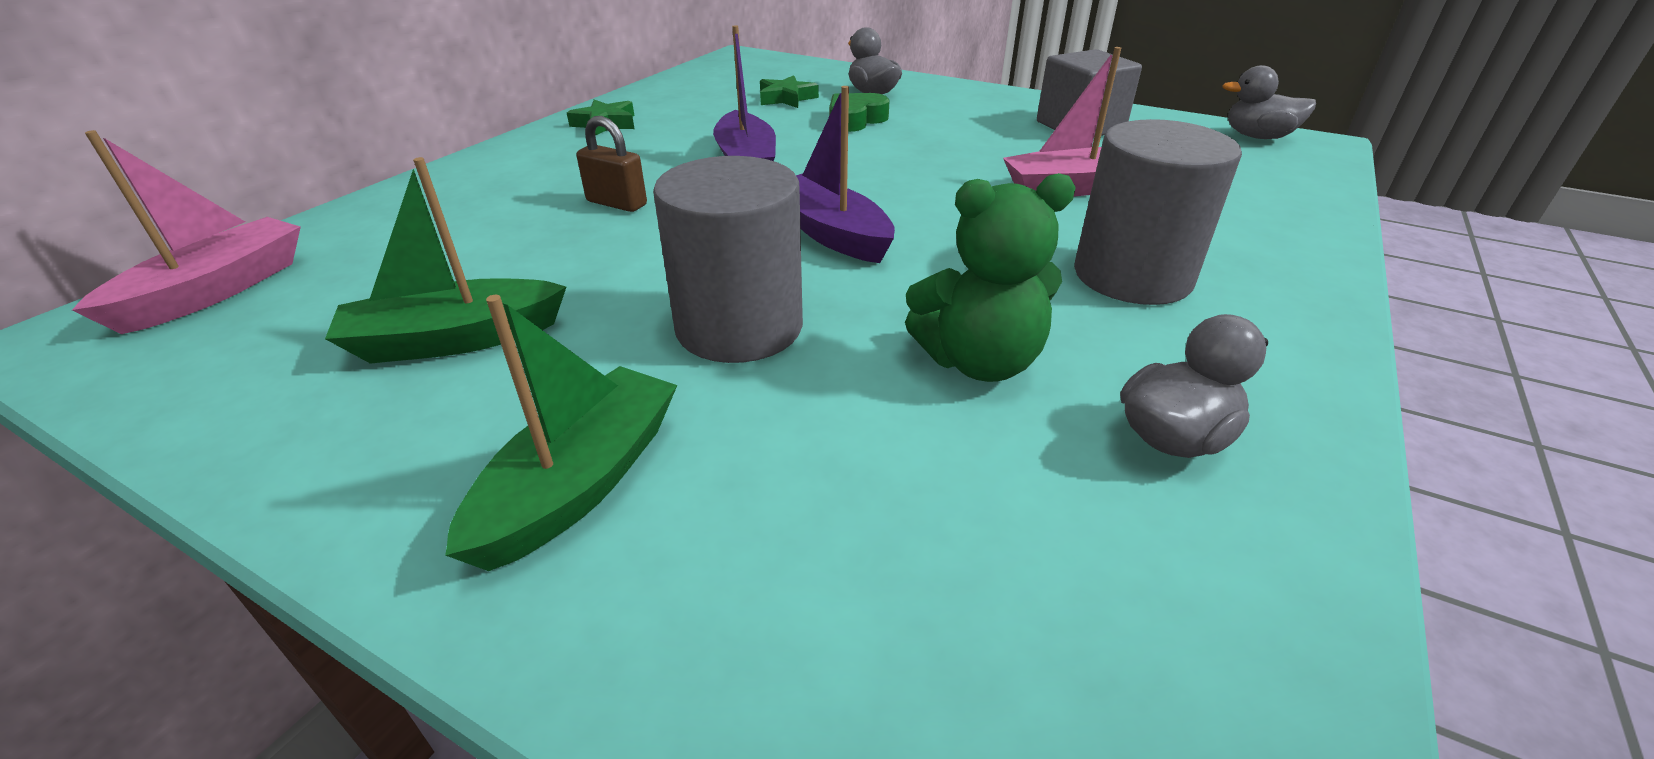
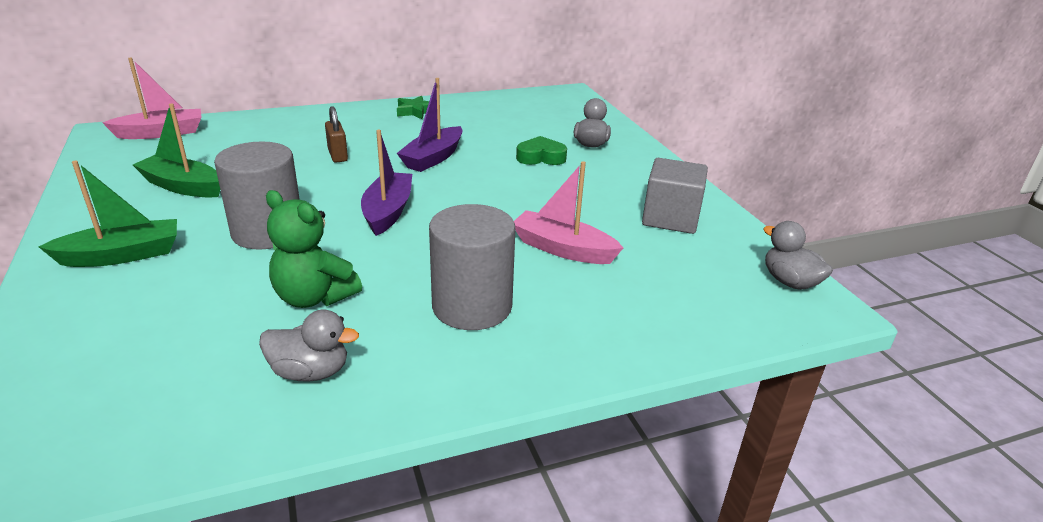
camera: 40 degrees right, 5 degrees down
green star [760,75,819,108] -> none

